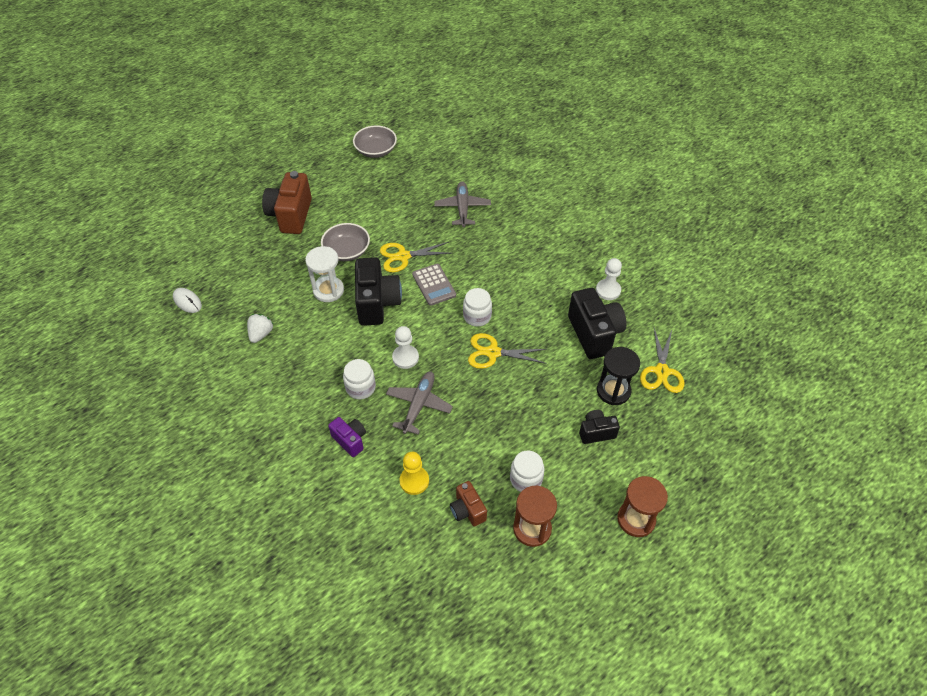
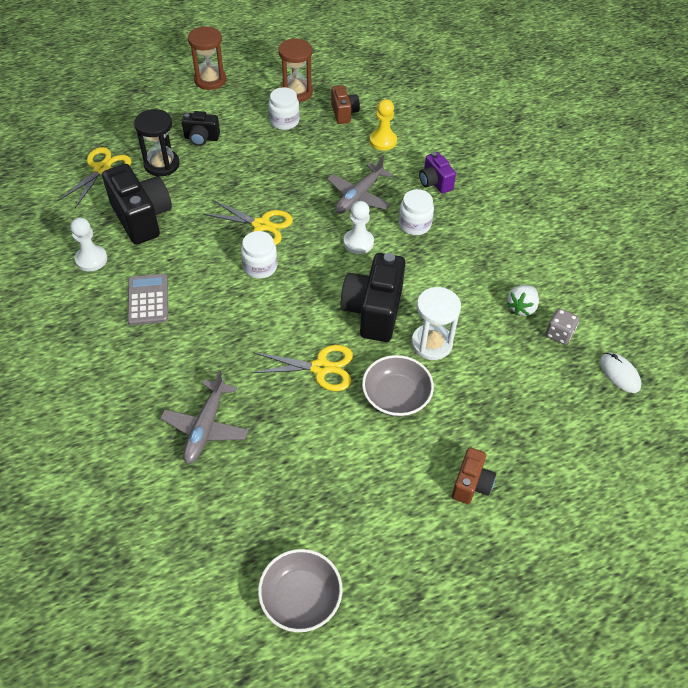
camera: 165 degrees left, 0 degrees up
brown camera [262,171,312,234] -> brown camera [452,447,496,504], size x0.55
grey calculator [412,264,456,306] -> grey calculator moved to [127,273,168,325]
black camera [568,288,626,359] -> black camera turned 150 degrees clockwise [102,164,172,245]
none -> grey dice [545,308,580,345]

